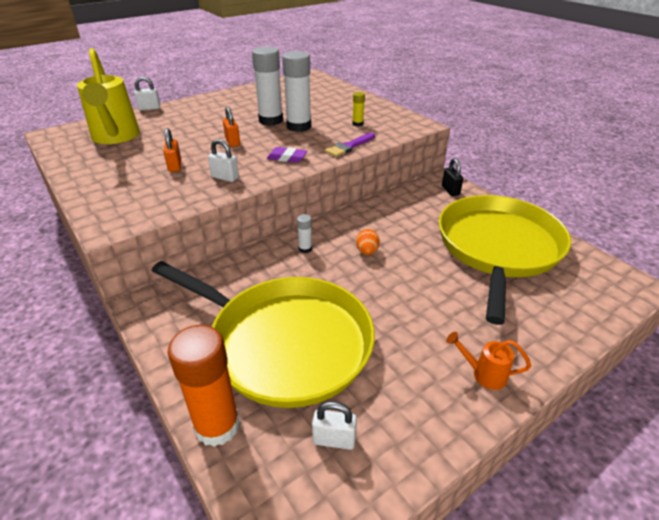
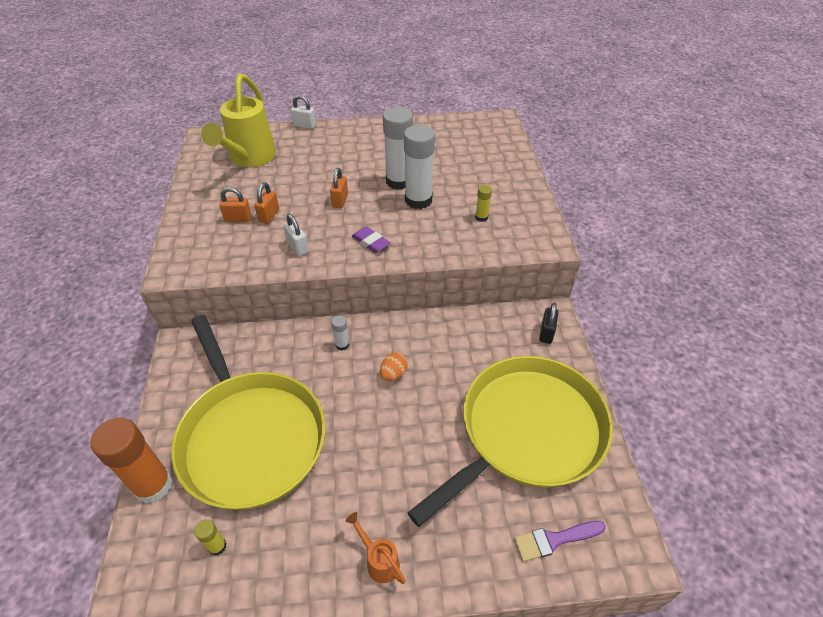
camera: 30 degrees right, 10 degrees up
white padlock [312,401,357,450] -> yellow glue stick [194,519,226,556]
purple brush [325,133,375,157] -> purple brush moved to [514,521,606,562]
none -> orange padlock [219,187,252,222]

